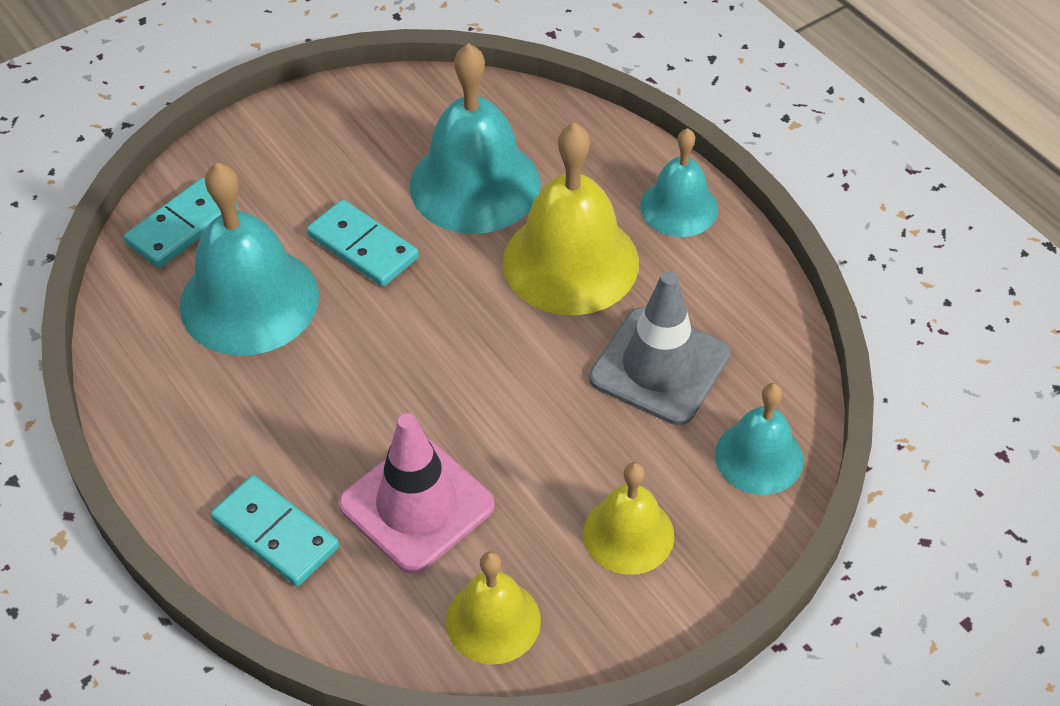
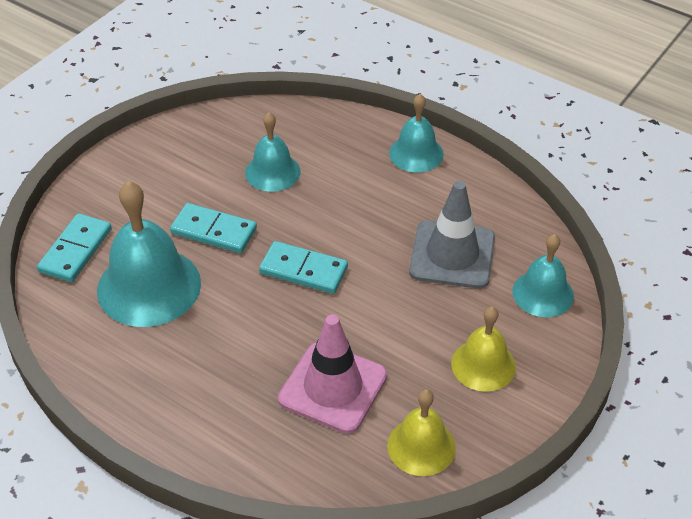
camera: 20 degrees left, 5 degrees down
turquoise domino [211,475,339,586] -> turquoise domino moved to [259,241,348,294]
turquoise bell [410,43,541,234] -> turquoise bell [245,112,300,192], size x0.59
yellow bell [503,123,639,315] -> none

